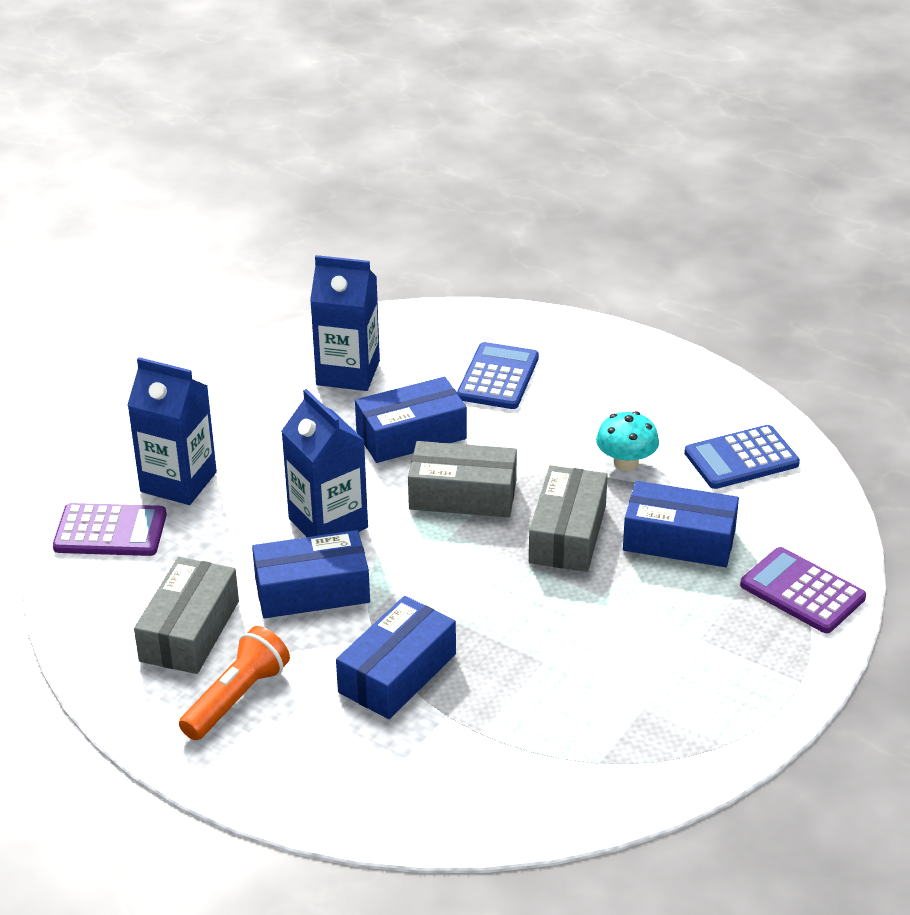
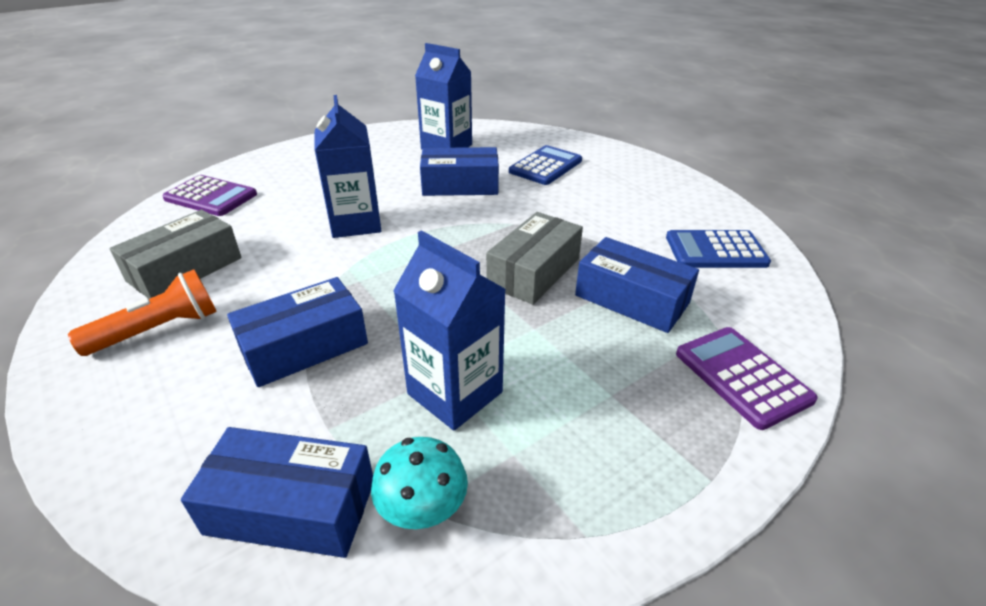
camera: 20 degrees right, 0 degrees up
blue carton [127,357,217,505] -> blue carton moved to [393,230,506,431]
blue box [252,530,370,618] -> blue box moved to [181,427,373,558]
grey box [408,441,517,517] -> none
turquoise mushroom [596,411,659,471] -> turquoise mushroom moved to [371,437,468,529]

